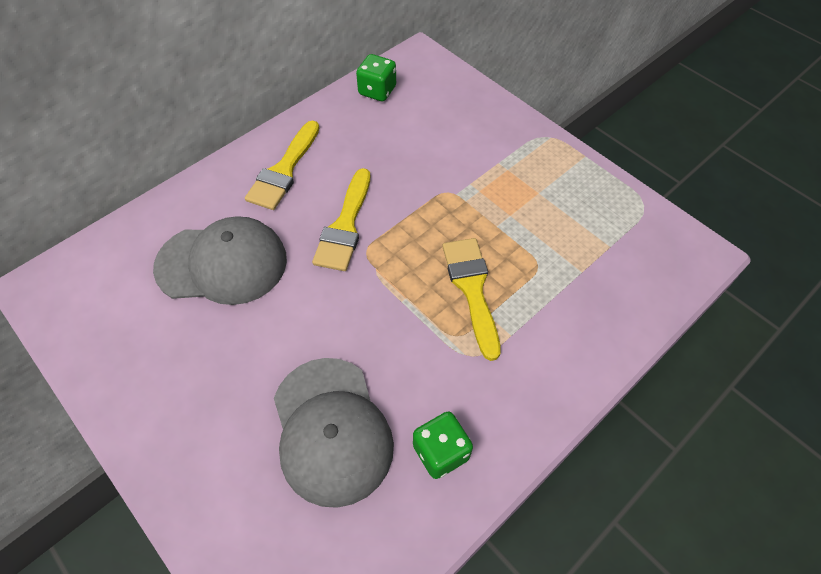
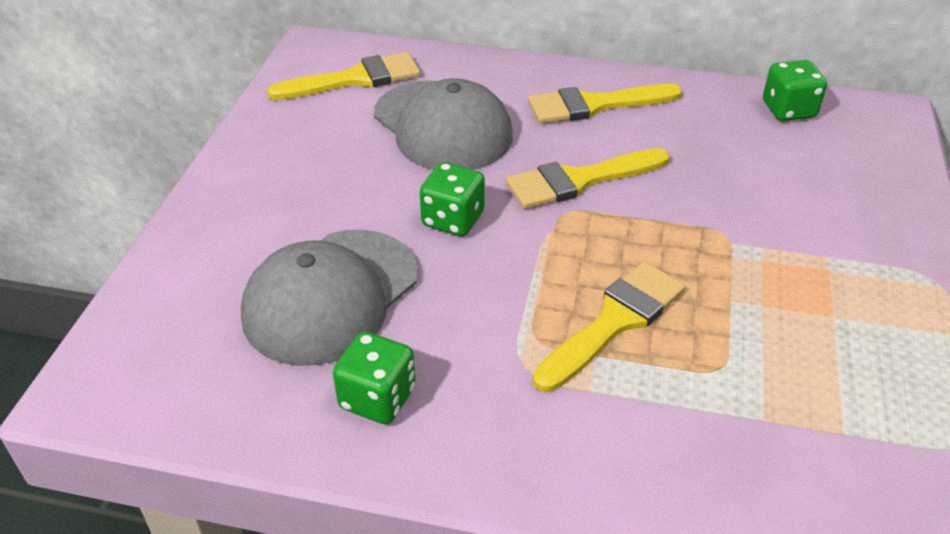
camera: 55 degrees right, 15 degrees down
none -> yellow brush [267,52,420,100]
none -> green dice [420,162,485,236]

